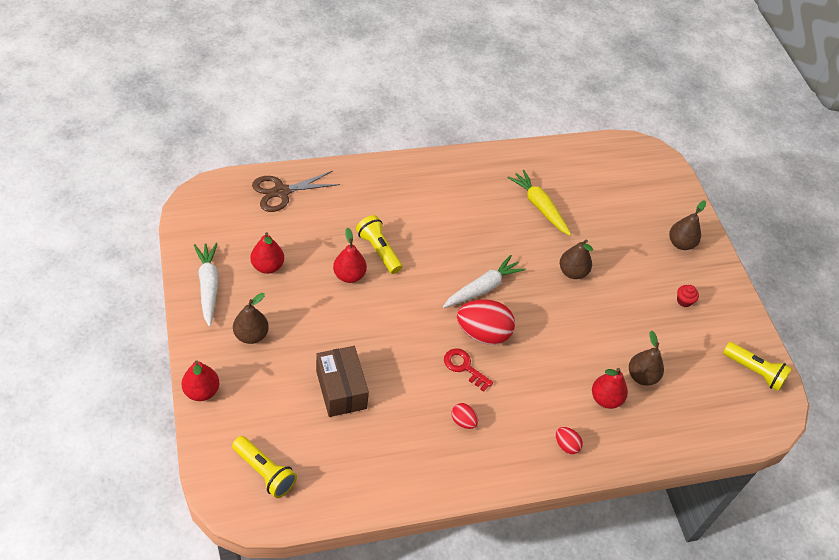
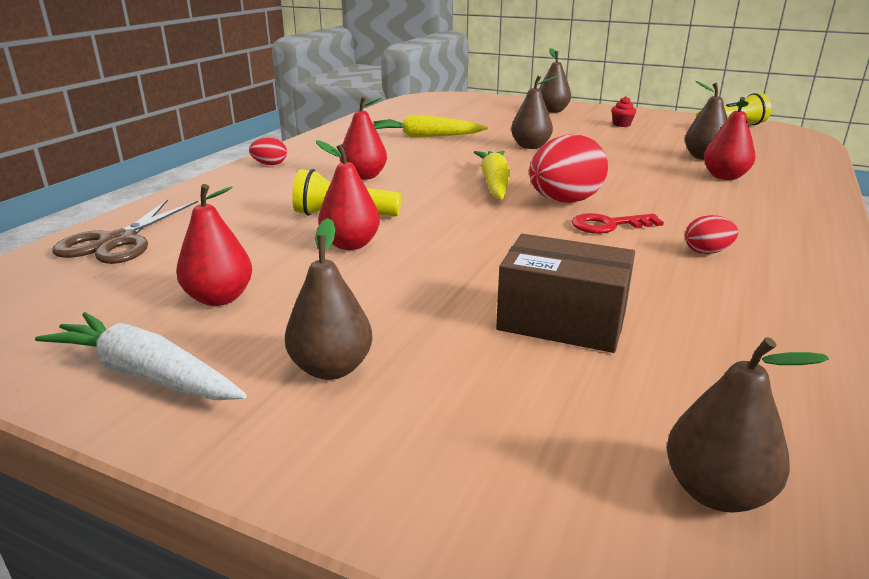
camera: 45 degrees left, 25 degrees down
red pear [181,360,219,401] -> red pear moved to [340,96,387,180]
yellow flashlight [232,436,297,498] -> brown pear [666,337,829,513]
white carrot [443,255,525,308] -> yellow carrot [474,151,510,200]
red egg [556,427,583,454] -> red egg moved to [249,137,287,165]

